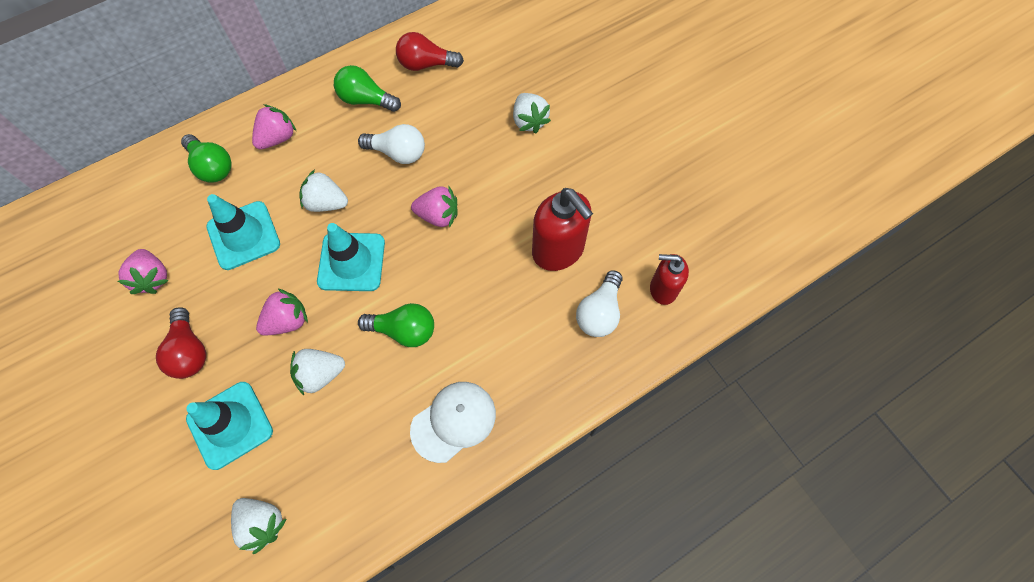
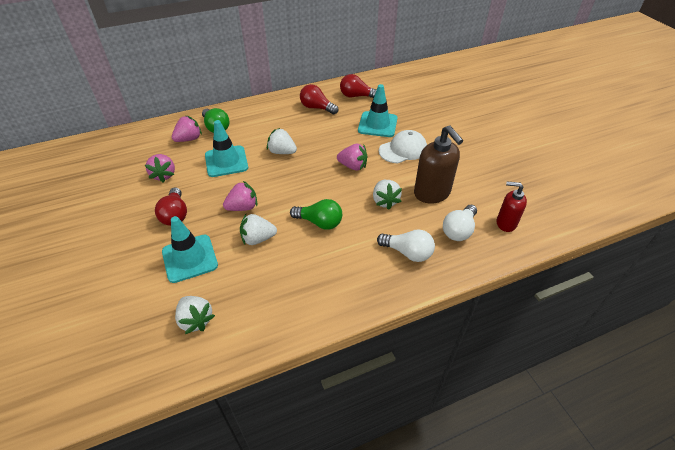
camera: 10 degrees right, 20 degrees down
pink strawberry [252,104,297,149] -> pink strawberry moved to [172,116,202,142]
turquoise traffic cone [317,223,385,291] -> turquoise traffic cone moved to [358,84,397,137]
green light bulb [334,65,401,112] -> red light bulb [300,84,339,114]
white light bulb [358,124,425,164] -> white light bulb moved to [377,229,435,262]
white cap [410,382,496,463] -> white cap moved to [379,130,427,163]
white strawberry [513,93,551,134] -> white strawberry moved to [373,180,402,210]
red soap dispenser [532,188,593,271] -> brown soap dispenser [414,125,463,204]

